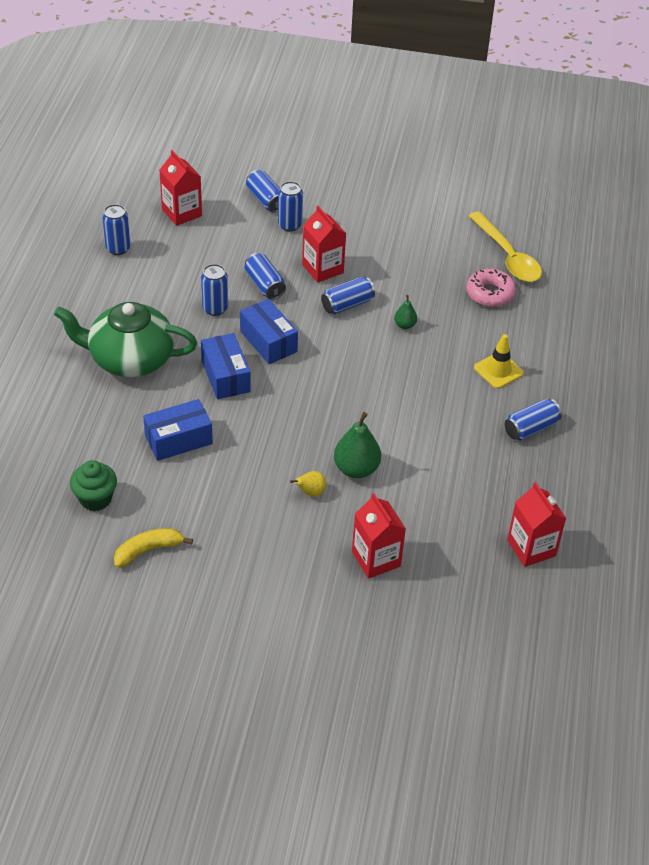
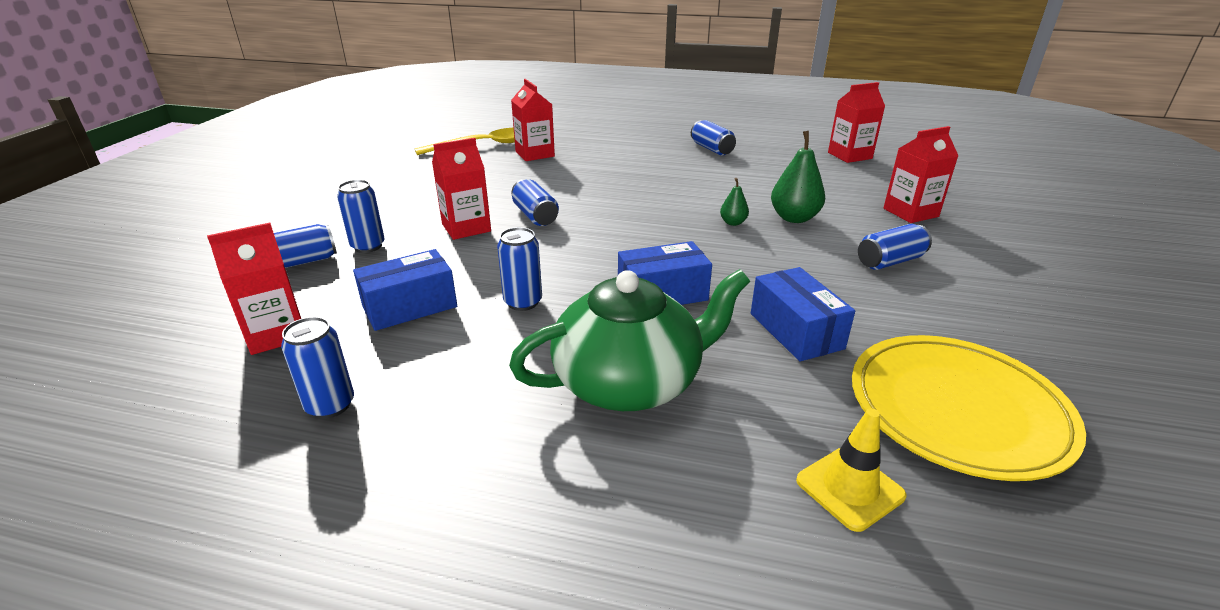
camera: 85 degrees left, 15 degrees down
green teapot [54,302,197,377] -> green teapot turned 120 degrees counterclockwise [509,269,750,411]
green cupcake [70,460,117,511] -> yellow plate [852,335,1086,481]
yellow banana [114,528,193,568] -> none
blue box [240,299,298,364] -> blue box moved to [353,249,457,331]
blue can [245,253,286,300] -> blue can moved to [858,224,932,270]
yellow pear [290,471,326,497] -> none
green pear [394,295,417,329] -> green pear moved to [720,178,749,226]
pink donut [466,269,516,307] -> red carton [511,79,555,161]
yellow traffic cone [474,334,524,389] -> yellow traffic cone moved to [796,408,906,532]

